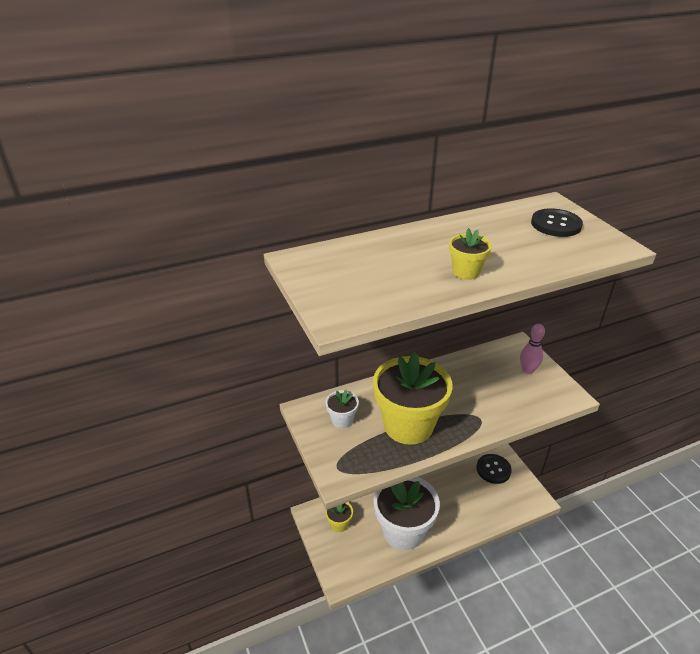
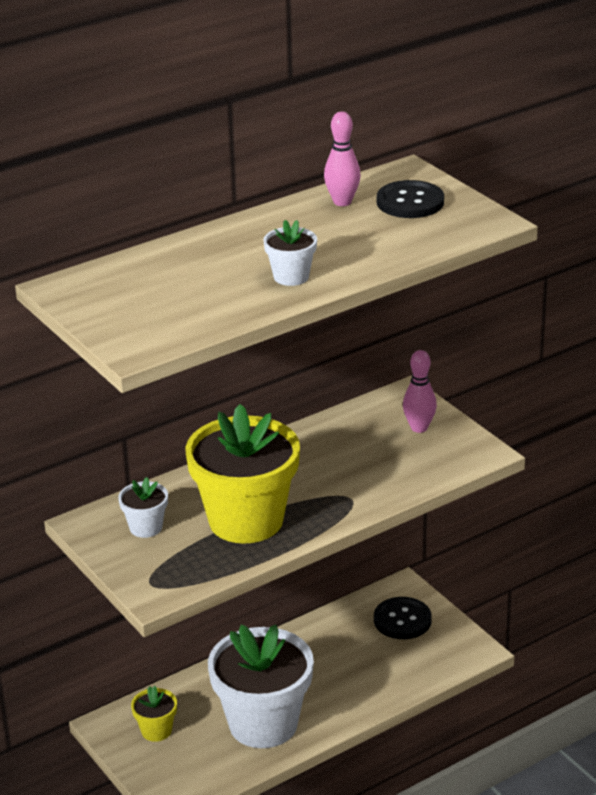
camera: 10 degrees left, 5 degrees down
yellow flower pot [449,228,492,280] -> white flower pot [263,220,317,286]
none -> pink bowling pin [324,112,361,206]

